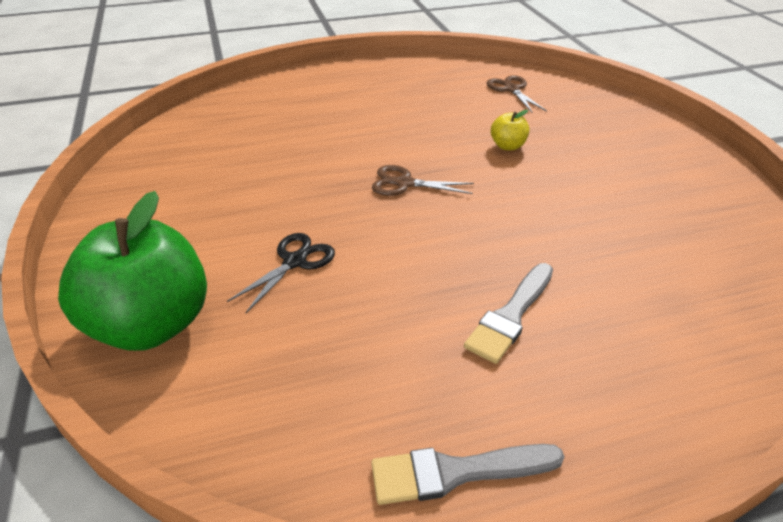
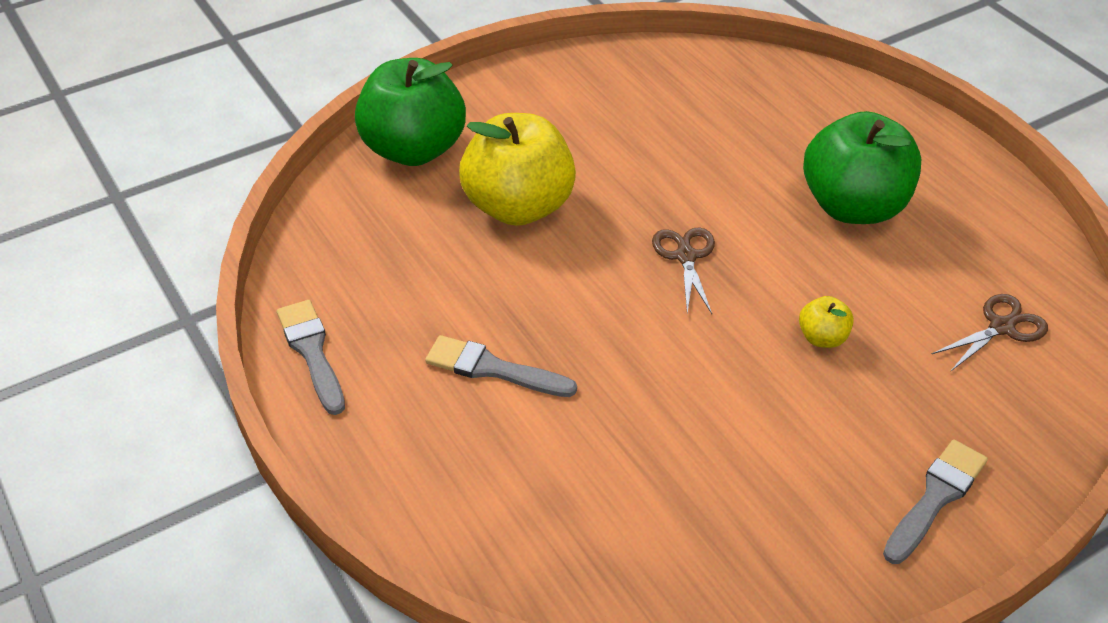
camera: 75 degrees right, 5 degrees up
black scissors [227,233,335,313] -> yellow apple [459,113,576,226]
none -> green apple [803,111,921,224]
none -> grey brush [883,440,988,564]

